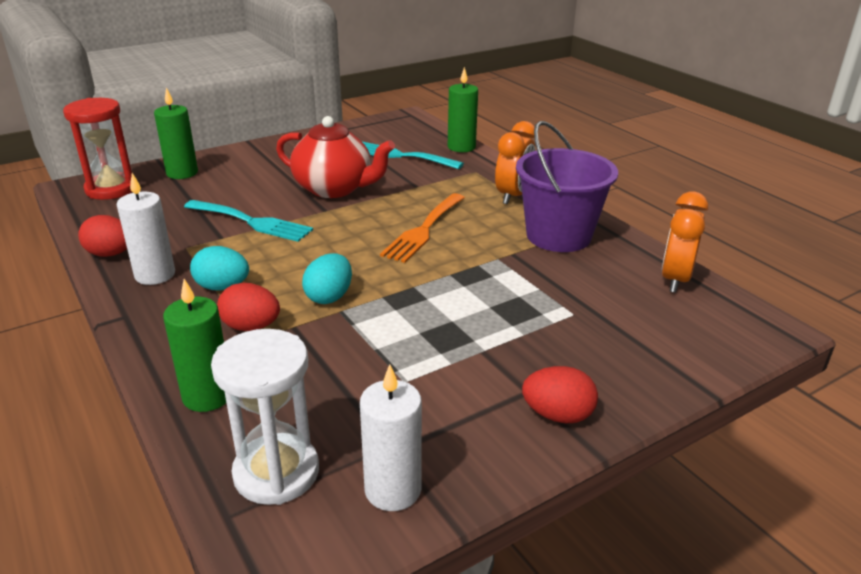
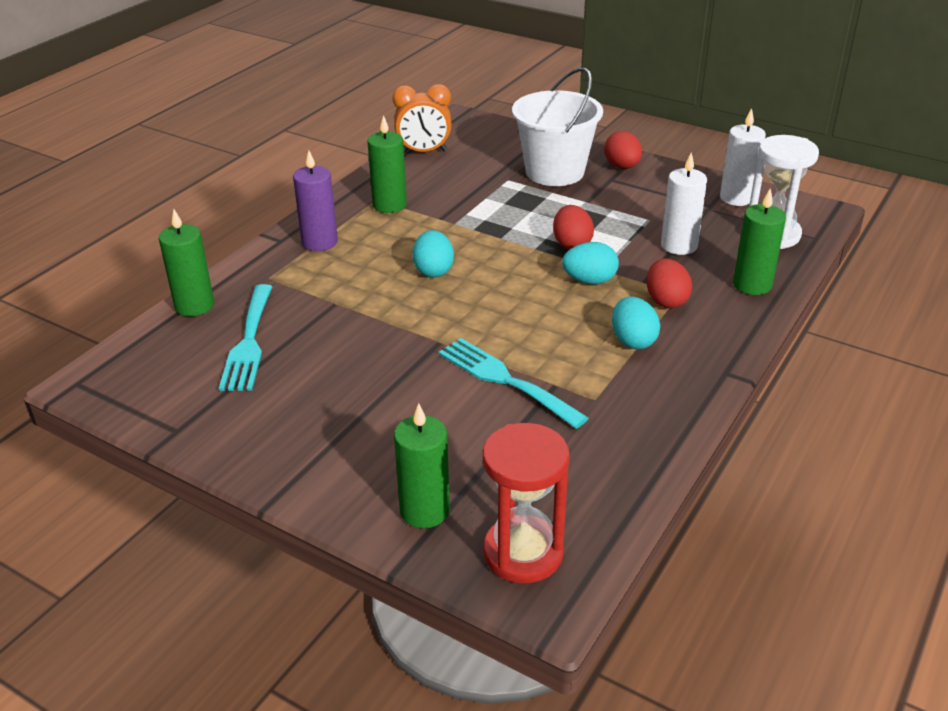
camera: 115 degrees left, 5 degrees up
red egg [78,215,127,257] -> red egg moved to [553,205,594,250]
white candle [117,173,175,285] -> white candle moved to [661,152,707,255]
turquoise fork [184,200,313,242] -> turquoise fork turned 45 degrees counterclockwise [439,338,588,429]
red teapot [276,116,395,198] -> none
orange fork [380,193,465,263] -> turquoise egg [412,230,454,278]
orange clock [495,121,536,204] -> purple candle [293,150,338,251]
purple bucket [516,121,618,252] -> green candle [367,115,407,213]
none -> white bucket [512,67,603,186]

